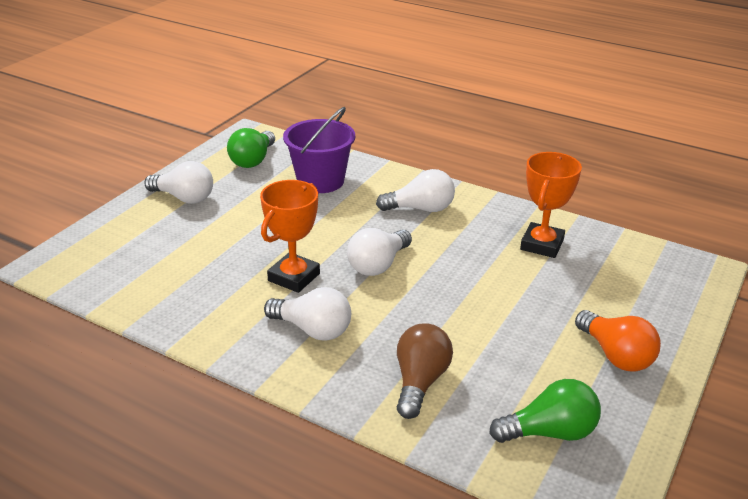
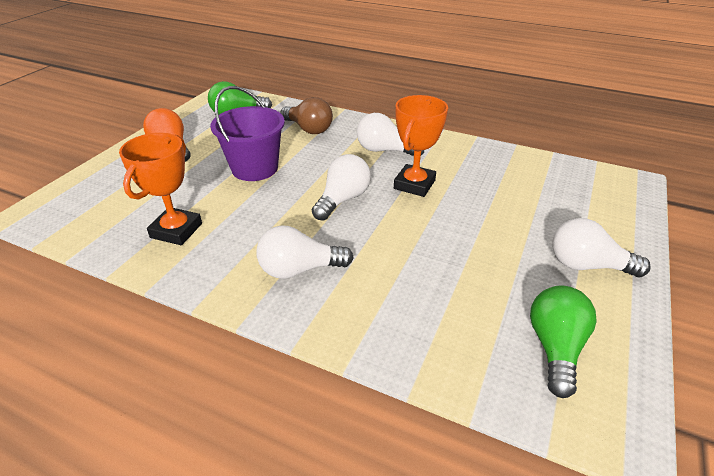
camera: 175 degrees right, 5 degrees up
purple bucket [283,107,355,193] -> purple bucket moved to [210,86,285,181]
brown light bulb [397,323,453,419] -> brown light bulb turned 60 degrees counterclockwise [280,97,333,134]

